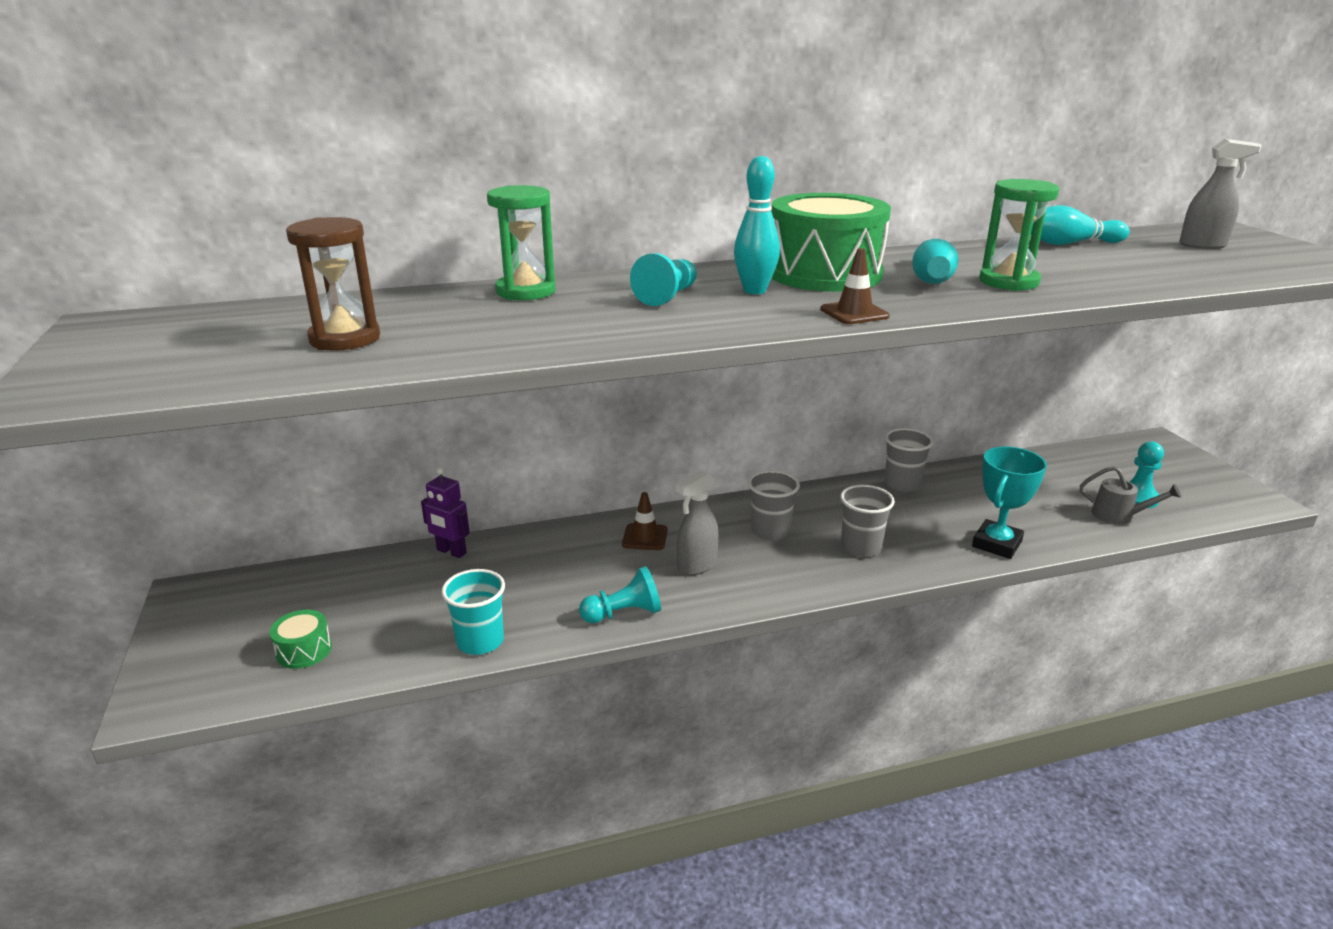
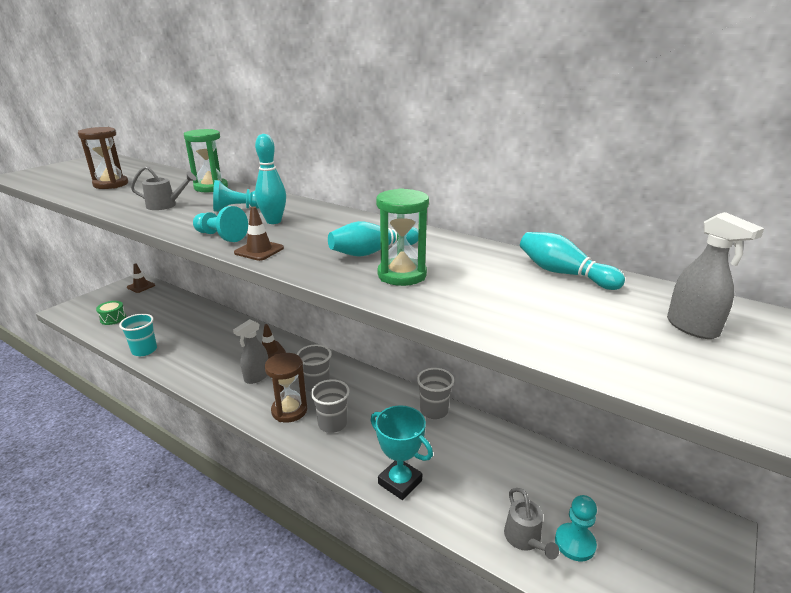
camera: 50 degrees right, 0 degrees up
purple robot [421,467,470,558] -> none
turquoise pawn [579,566,661,623] -> turquoise pawn moved to [193,206,248,242]
grey spray bottle [676,470,718,575] -> grey spray bottle turned 60 degrees counterclockwise [233,319,268,384]
green drum [771,193,891,292] -> none
turquoise trophy [972,446,1047,559] -> turquoise trophy turned 45 degrees clockwise [370,405,433,500]
none -> brown traffic cone [127,264,155,293]
none -> grey watering can [131,166,196,210]
none -> brown hourglass [265,353,307,422]

